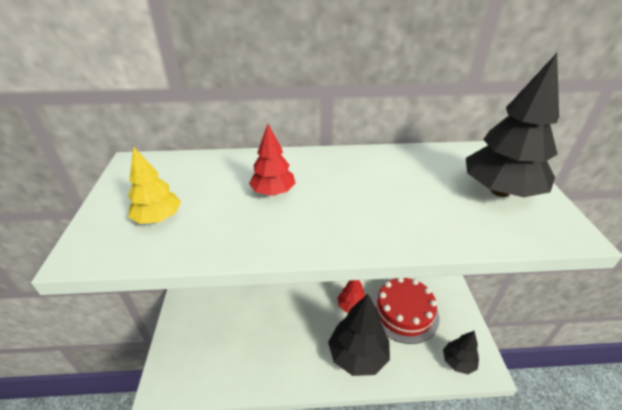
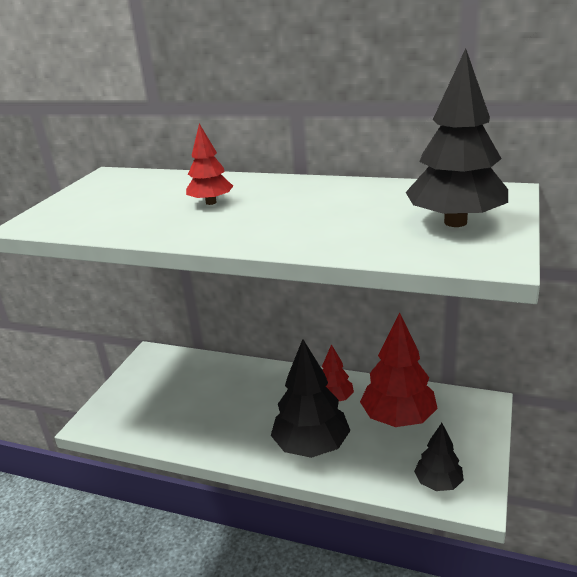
camera: 25 degrees right, 10 degrees down
yellow tree [128,147,181,224] -> none
red cake [372,278,439,344] -> red tree [360,312,438,427]

